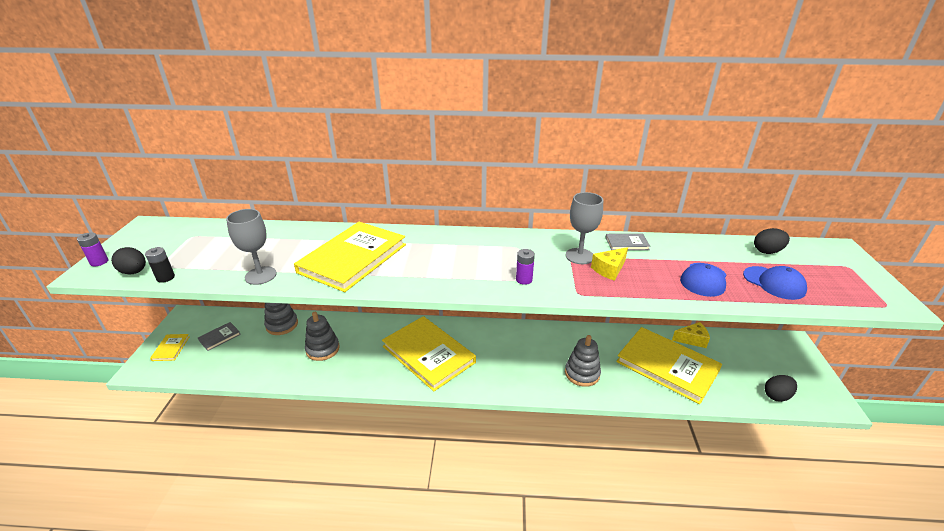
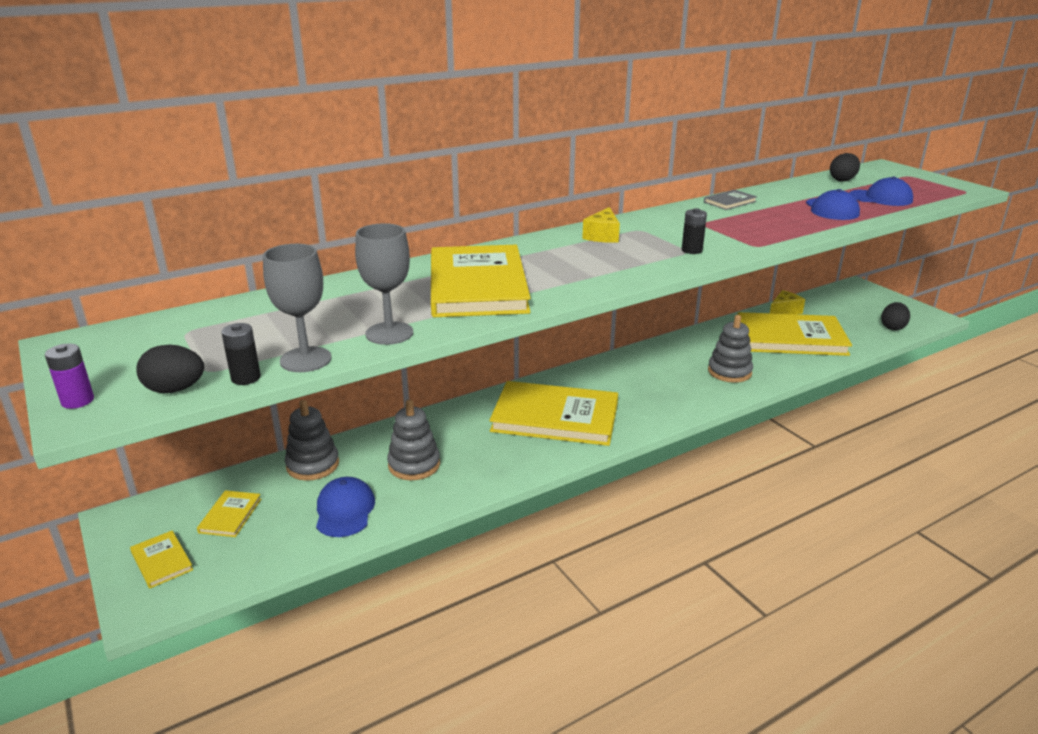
camera: 35 degrees left, 5 degrees down
grey book [198,322,241,351] -> yellow book [197,490,261,537]
purple battery [516,249,535,285] -> black battery [682,208,707,254]
grey goblet [565,192,603,264] -> grey goblet moved to [263,244,332,372]
yellow cheese [591,247,628,281] -> yellow cheese moved to [582,207,620,243]
none -> blue cap [316,477,375,537]

